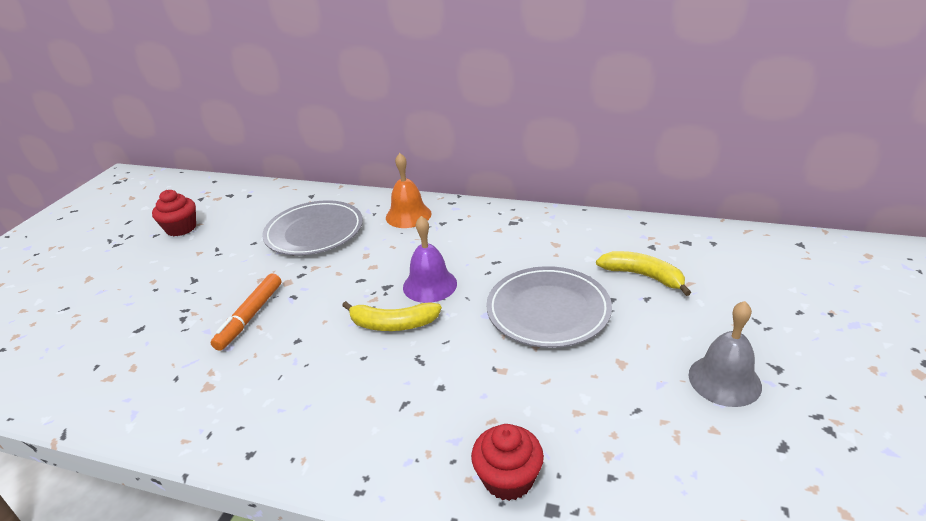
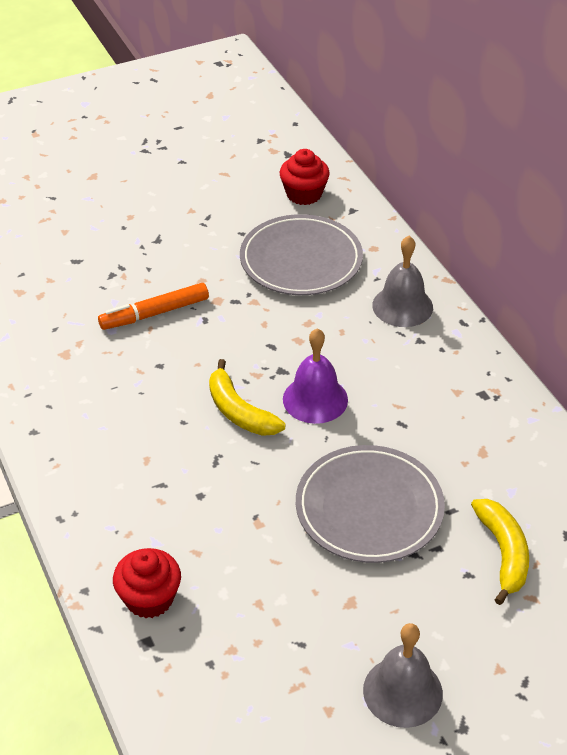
camera: 45 degrees right, 10 degrees up
red cupcake [152,190,196,236] -> red cupcake moved to [279,149,330,205]
orange bell [386,153,432,228] -> grey bell [372,236,433,327]

